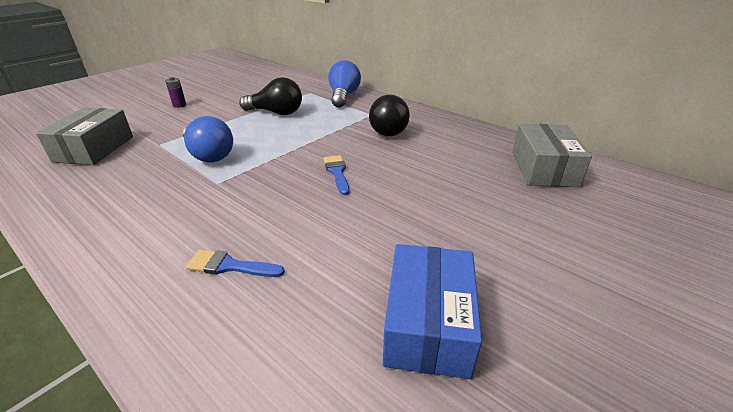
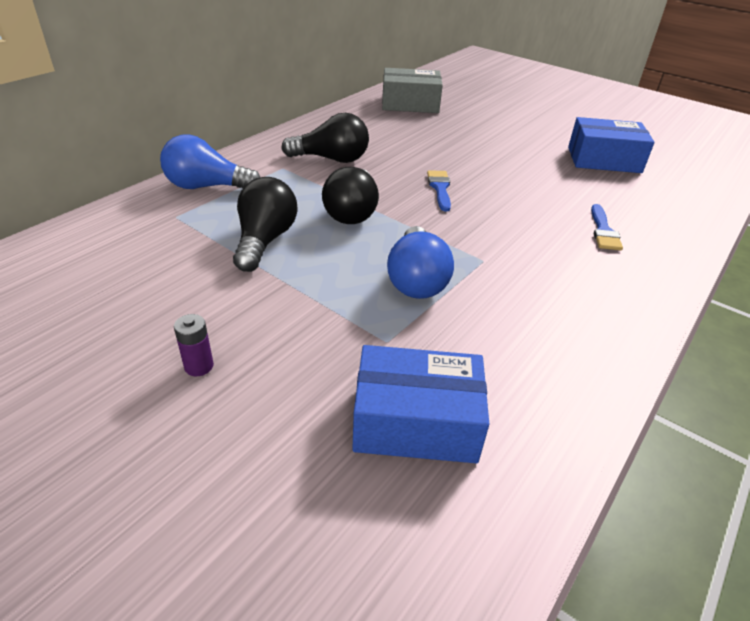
camera: 95 degrees left, 5 degrees up
grey box [36,108,133,165] -> blue box [352,345,489,463]
blue light bulb [183,116,233,162] -> blue light bulb turned 135 degrees clockwise [387,226,454,299]
blue brush [323,155,350,195] -> blue brush turned 105 degrees clockwise [427,170,451,211]
none -> black light bulb [322,167,379,224]

